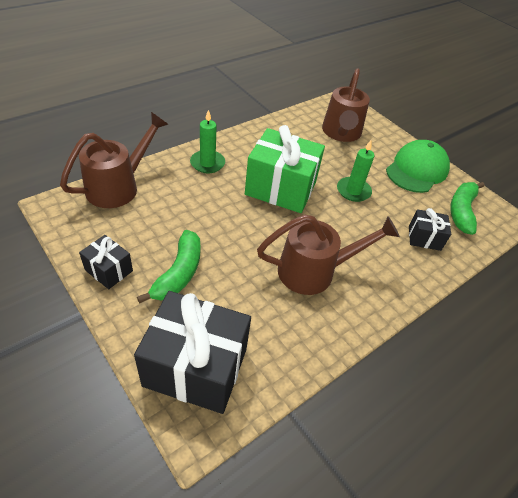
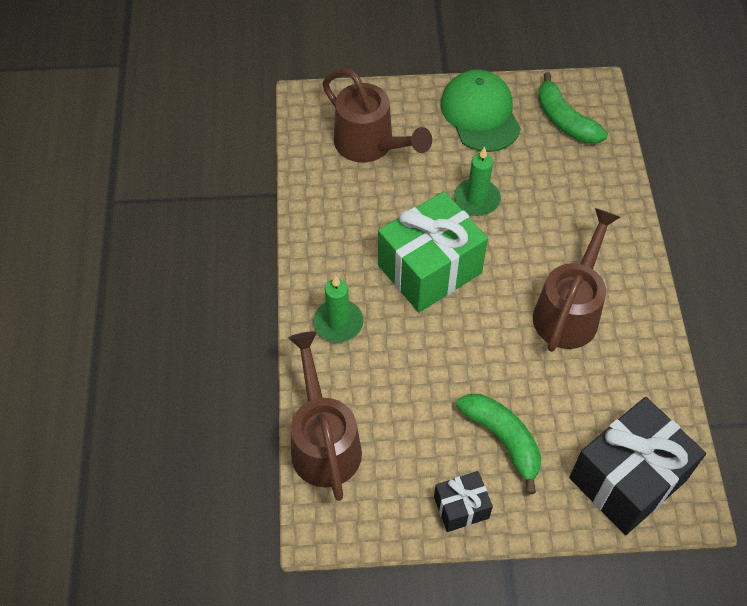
camera: 50 degrees left, 10 degrees up
black gift [409,208,451,251] -> none

